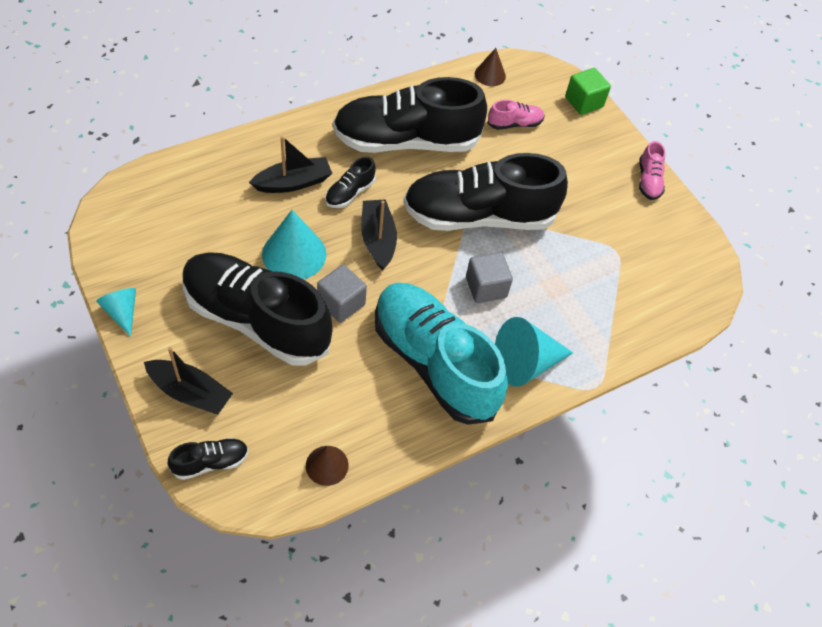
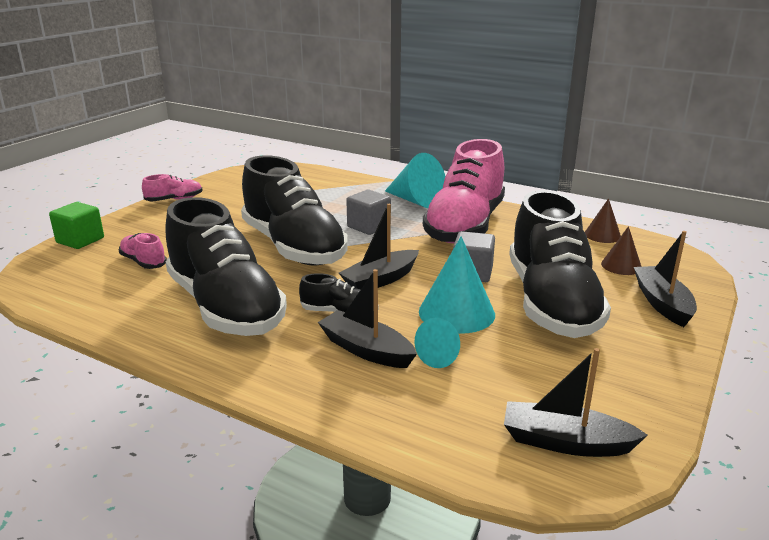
camera: 115 degrees left, 30 degrees down
turquoise cone [96,288,136,337] -> turquoise cone moved to [415,318,460,368]
black shoe [168,438,249,480] -> none
turquoise shoe [375,283,508,425] -> pink shoe [423,139,505,243]
brown cone [475,48,506,86] -> brown cone moved to [601,226,642,275]
none -> black boat [504,348,648,457]

